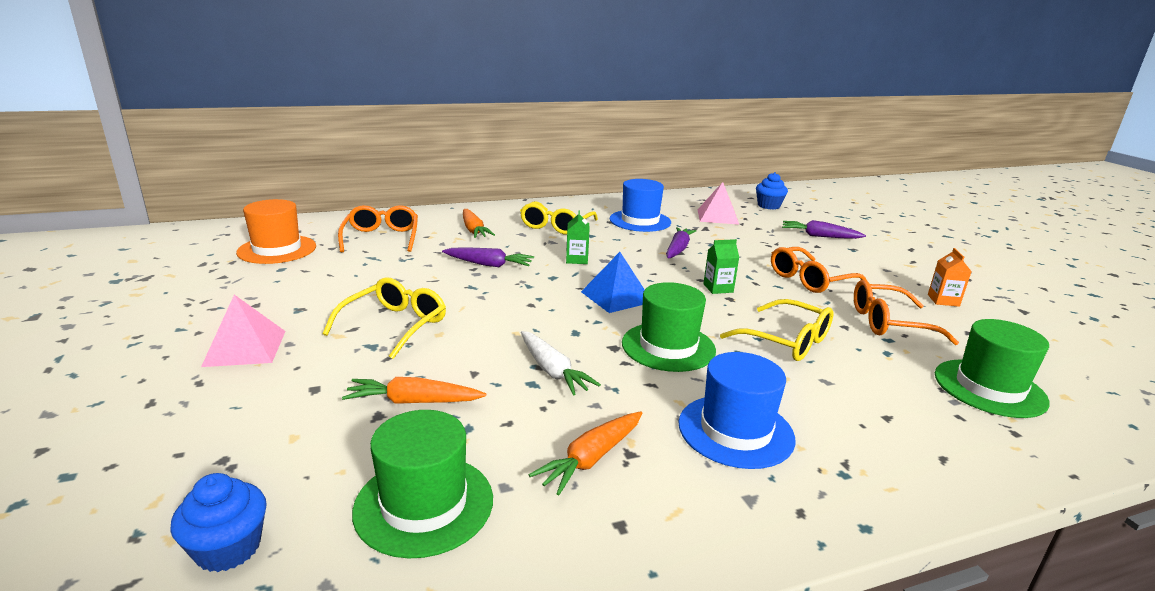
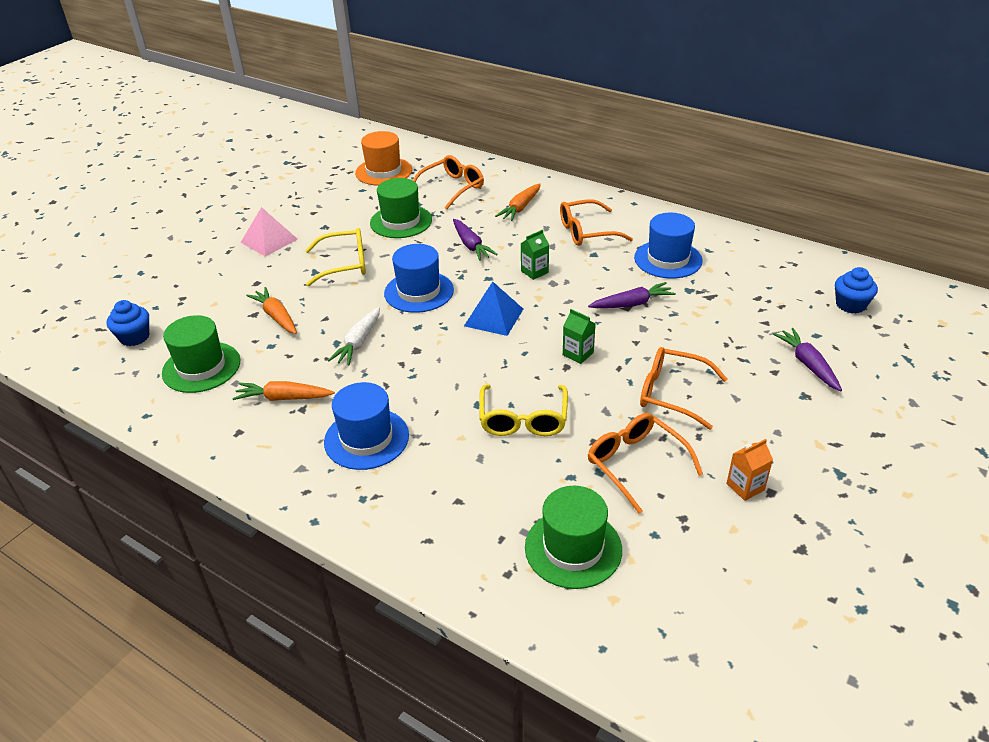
camera: 55 degrees right, 15 degrees up
yellow glasses [520,201,598,235] -> orange glasses [560,199,633,246]
green hat [622,282,716,372] -> green hat moved to [370,178,432,238]
pink pyramid [698,182,739,225] -> none
none -> blue hat [384,244,454,313]

